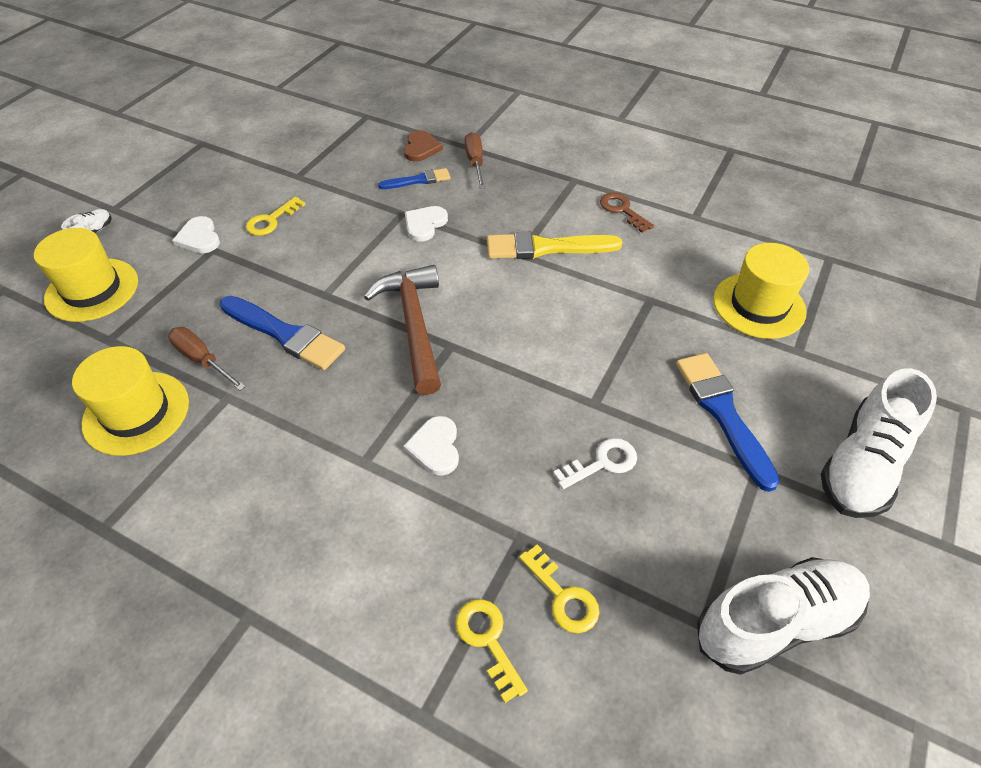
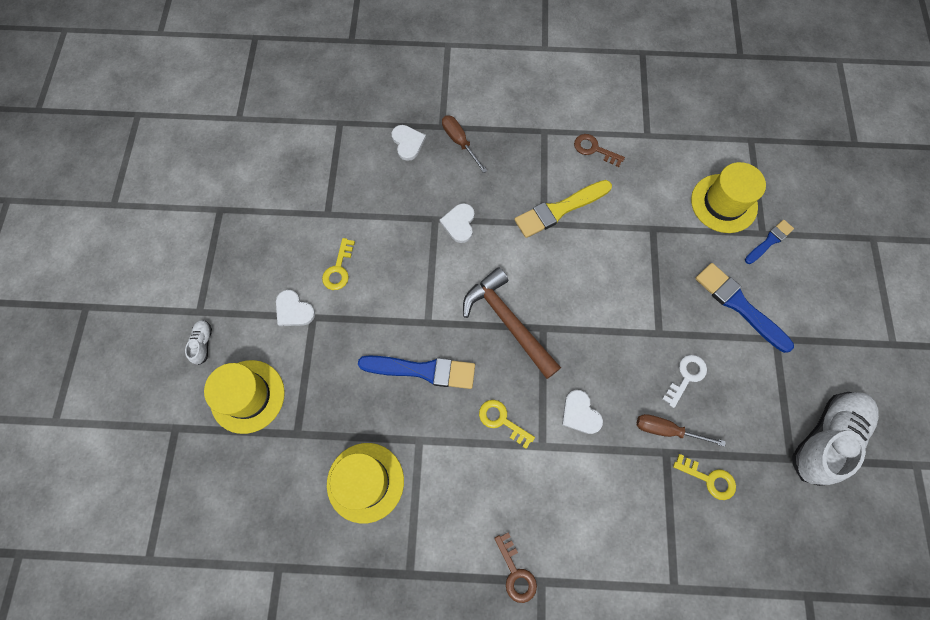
camera: 25 degrees left, 20 degrees up
brown screwdriver [168,327,246,391] -> brown screwdriver moved to [637,414,726,447]
blue brush [378,168,451,189] -> blue brush moved to [745,220,794,264]
brown heart [404,130,443,162] -> white heart [392,125,426,161]
yellow key [455,599,528,703] -> yellow key moved to [479,400,535,449]
white shoe [821,368,937,518] -> none
none -> brown key [494,533,537,603]

